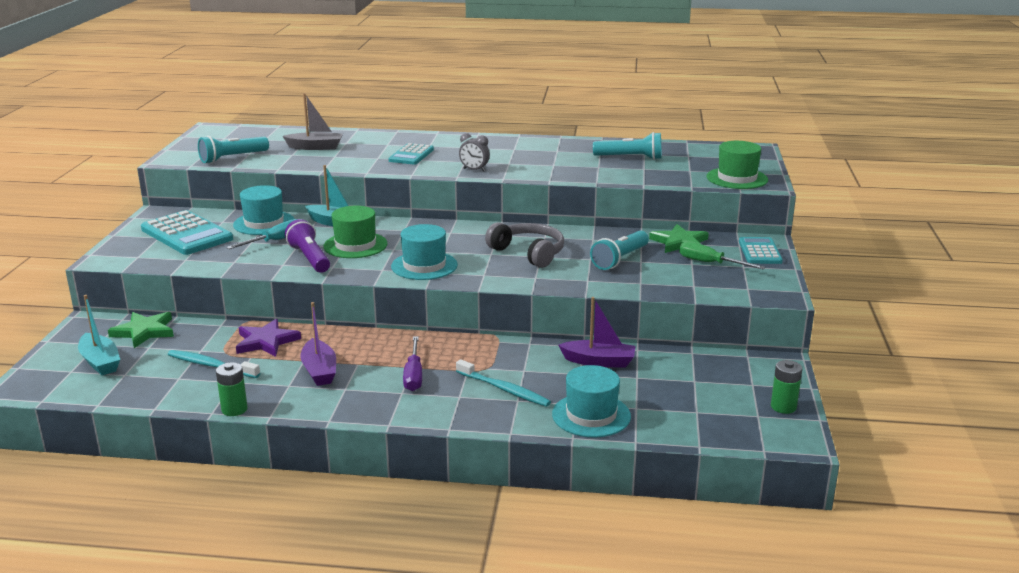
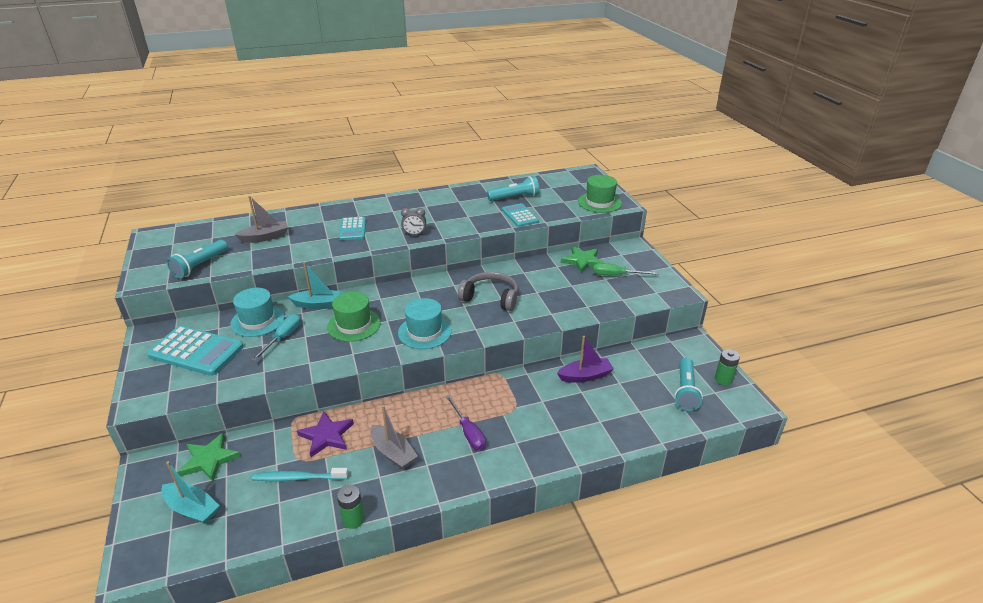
camera: 25 degrees left, 10 degrees up
purple flashlight [285,219,330,273] -> none
purple boat [301,302,336,386] -> grey boat [371,405,418,469]
turquoise toothbrush [456,359,551,407] -> none
turquoise hat [552,365,631,437] -> none
turquoise flashlight [590,231,649,270] -> turquoise flashlight moved to [674,358,703,411]
turquoise calculator [739,237,783,264] -> turquoise calculator moved to [502,203,539,227]

